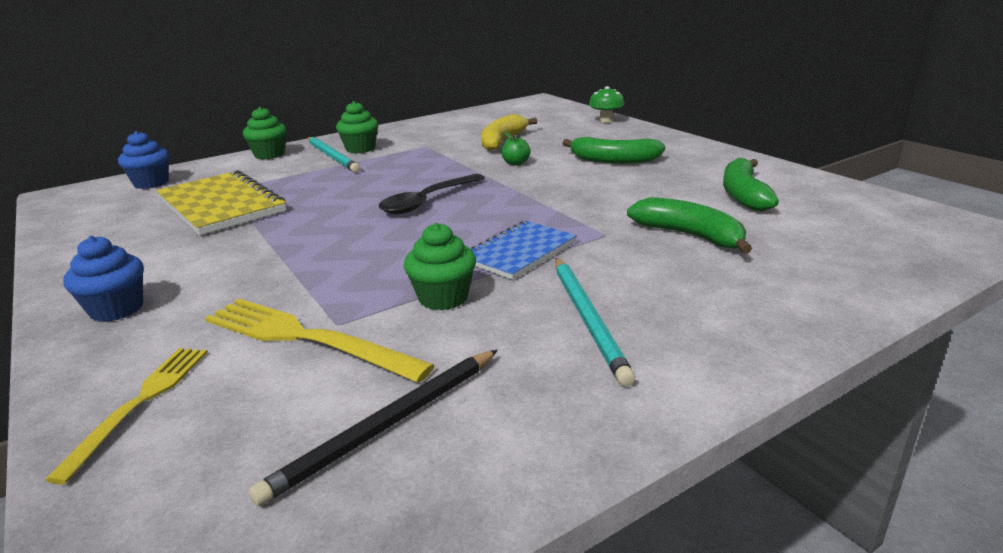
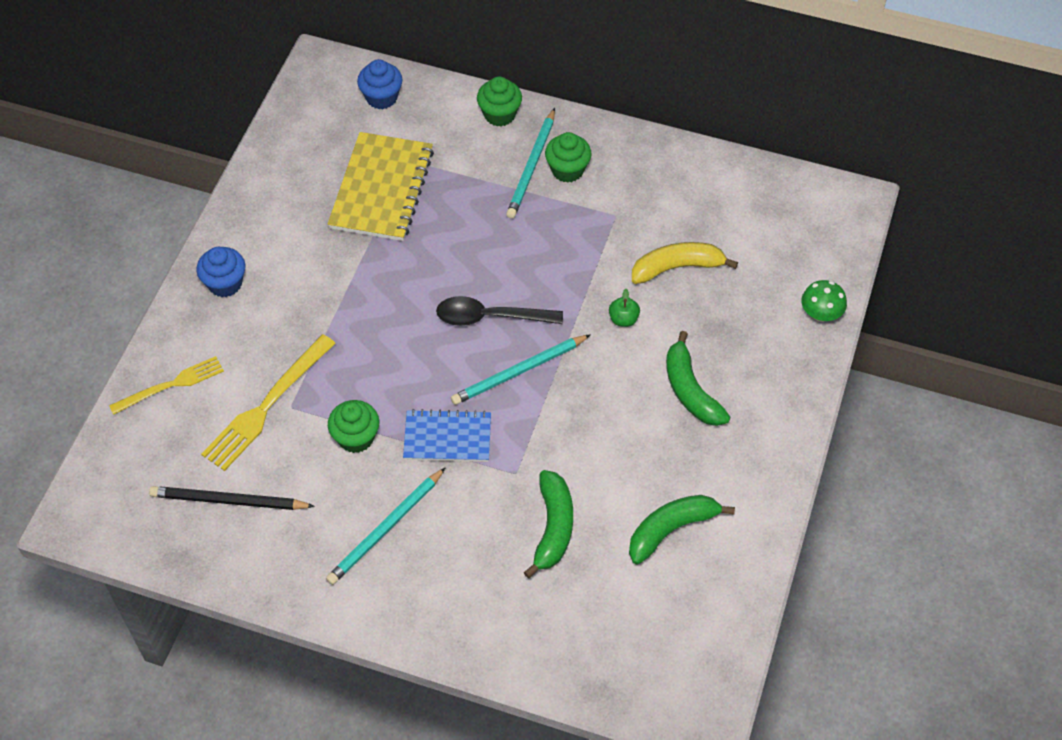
camera: 50 degrees right, 30 degrees up
yellow fork [205,299,435,383] -> yellow fork turned 135 degrees counterclockwise [201,334,336,471]
none -> turquoise pencil [451,334,591,405]

